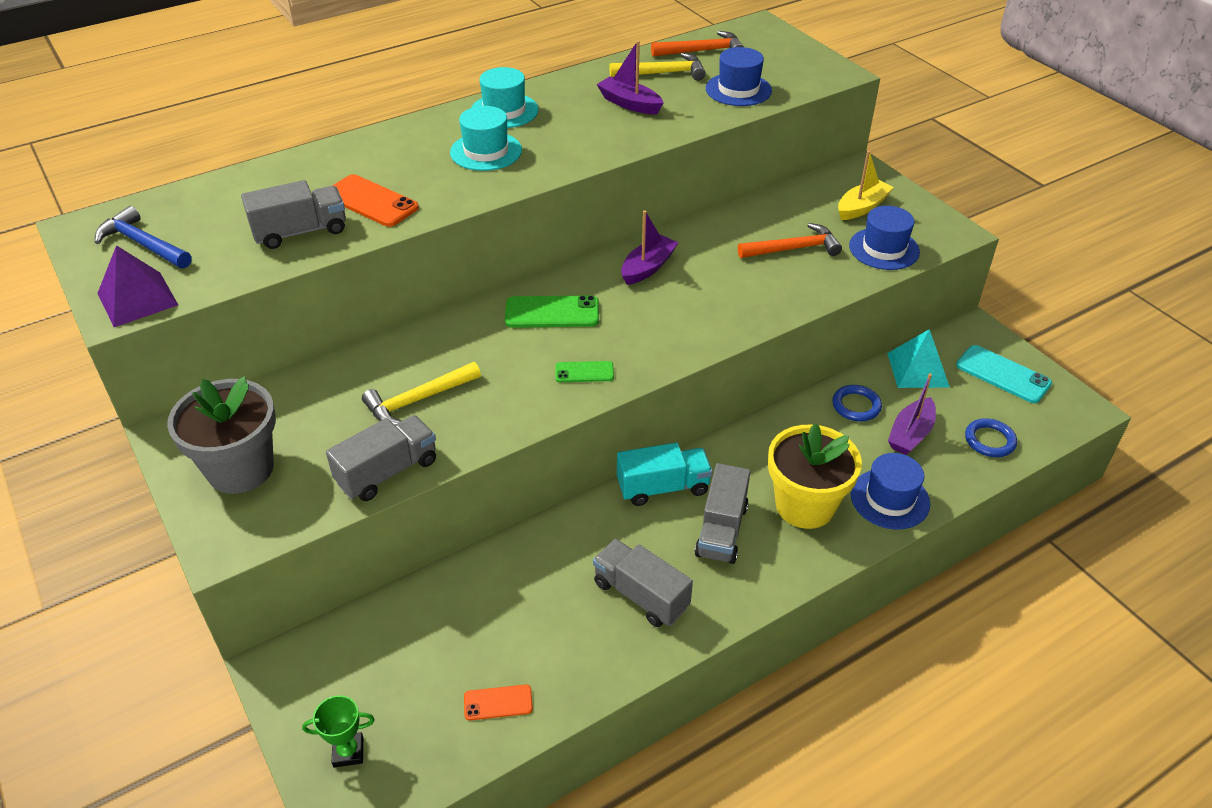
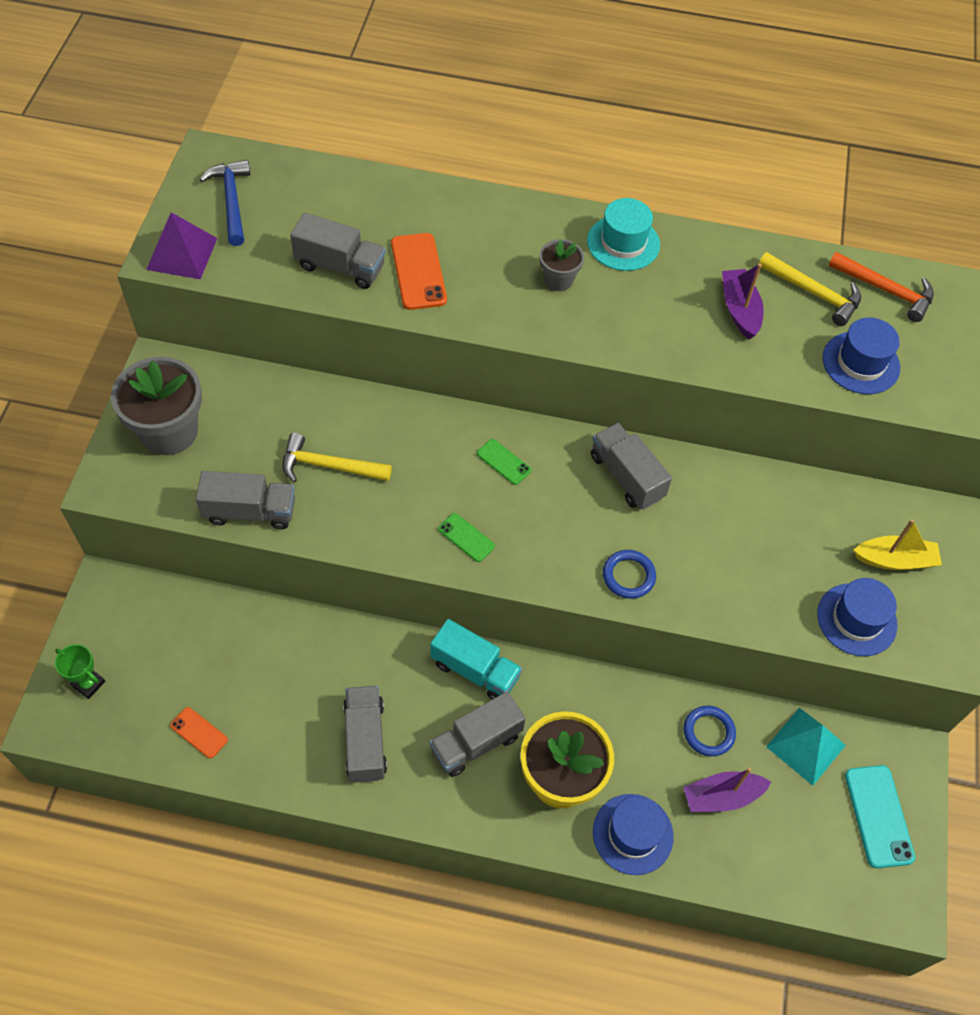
camera: 40 degrees right, 15 degrees up
turquoise hat [450,106,522,171] -> grey flower pot [540,239,584,291]
green phone [505,295,599,328] -> green phone [477,439,531,485], size x0.59
purple boat [621,210,679,285] -> grey truck [591,423,672,510]
orange hammer [738,223,842,258] -> none
blue ring [965,418,1017,457] -> blue ring moved to [603,550,656,599]

